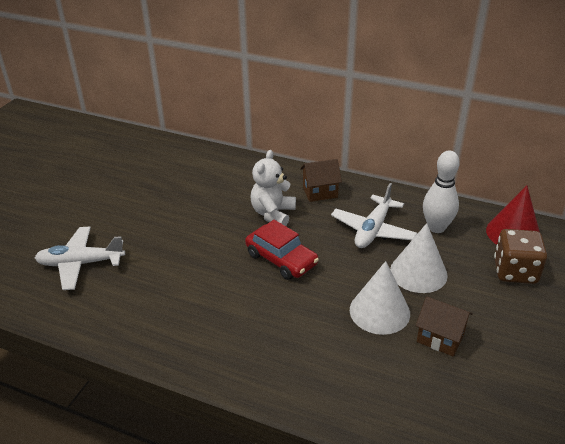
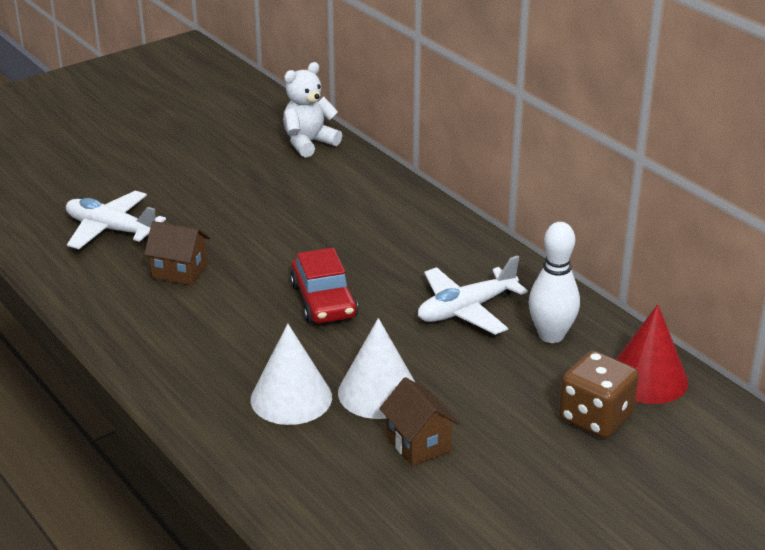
camera: 30 degrees right, 5 degrees down
white teddy bear [251,150,296,226] -> white teddy bear moved to [283,62,342,158]
brown house [300,159,342,202] -> brown house moved to [144,221,210,286]
white cone [390,223,448,293] -> white cone moved to [251,324,332,425]

